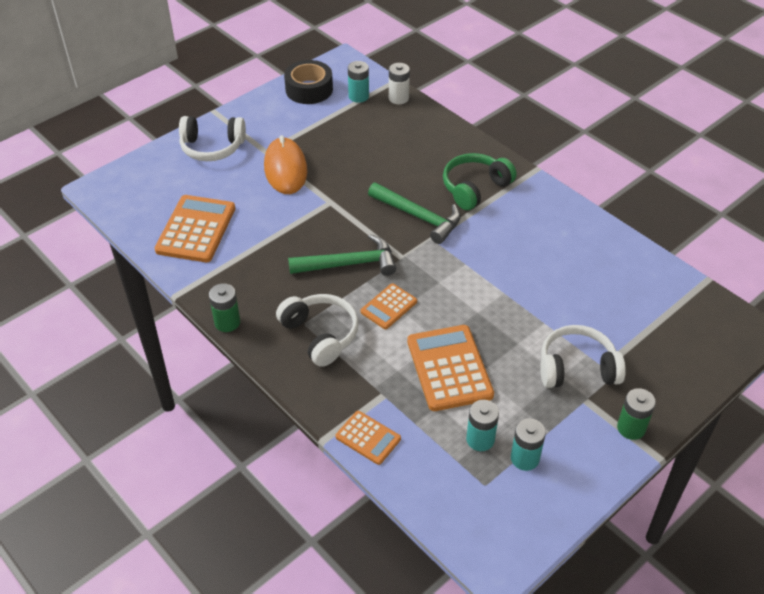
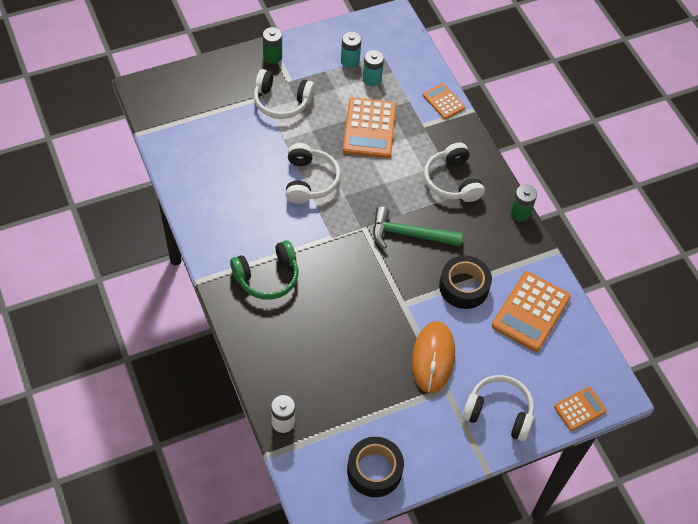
camera: 165 degrees left, 10 degrees up
turquoise battery [348,61,369,103] -> none
orange calculator [361,284,417,329] -> orange calculator moved to [554,387,607,431]
green hammer [368,183,461,244] -> none
none -> white headphones [285,143,341,204]
none -> black tape [439,256,492,309]

